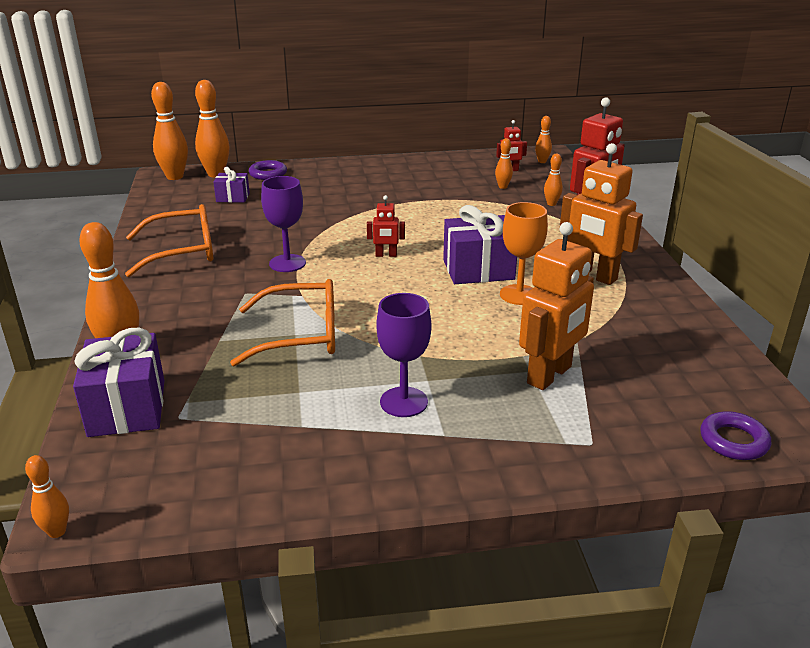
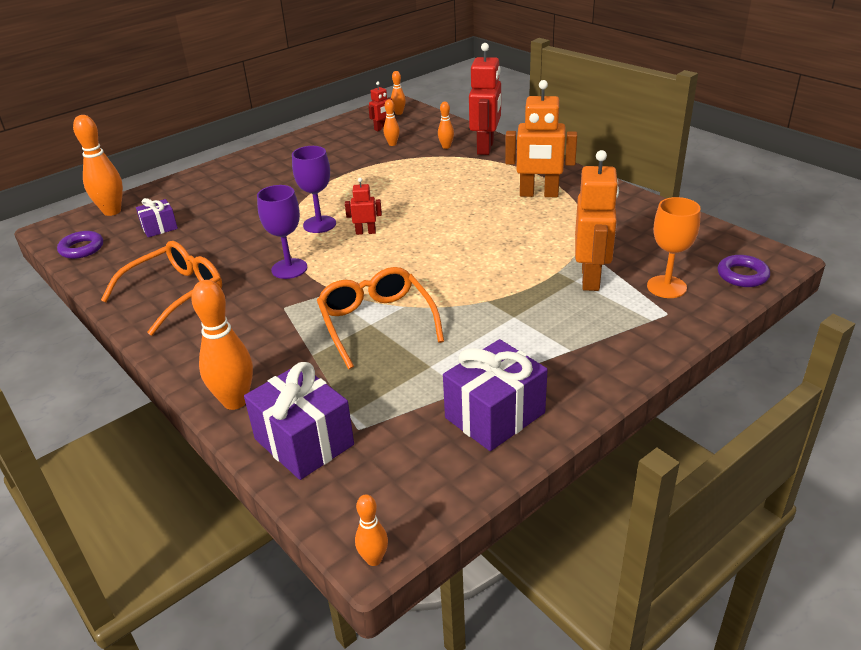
camera: 30 degrees left, 5 degrees up
orange bowling pin [151,82,188,180] -> none
orange glasses [230,279,335,367] -> orange glasses turned 75 degrees counterclockwise [317,267,444,369]
purple ring [249,160,287,180] -> purple ring moved to [57,231,103,259]
red robot [367,195,405,257] -> red robot turned 150 degrees counterclockwise [345,178,382,235]
purple goblet [376,293,431,417] -> purple goblet moved to [292,146,336,233]
purple gift [443,205,517,284] -> purple gift moved to [443,339,548,451]
orange goblet [500,202,548,305] -> orange goblet moved to [647,197,701,298]

